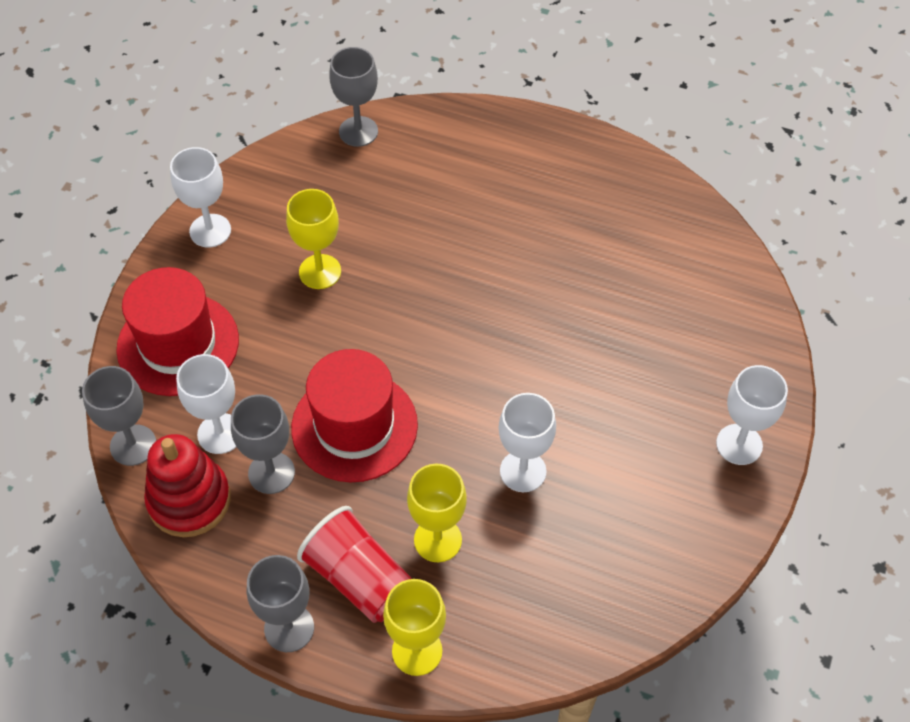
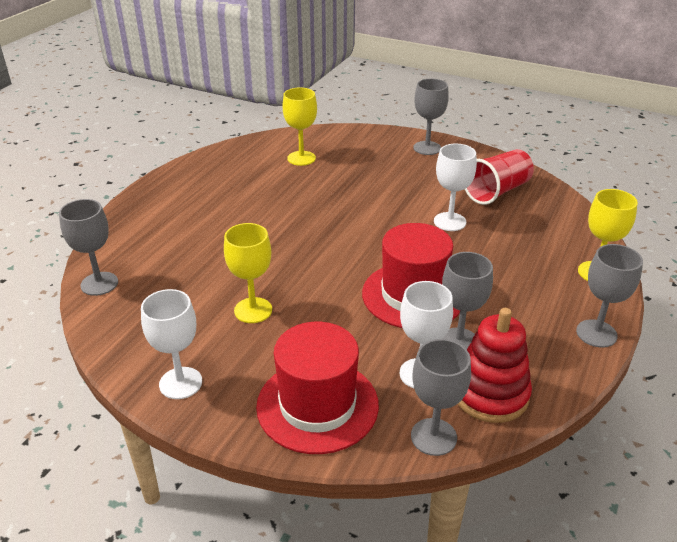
camera: 85 degrees left, 20 degrees down
red cup [297,506,412,623] -> red cup moved to [465,149,534,205]
yellow goblet [407,464,467,562] -> yellow goblet moved to [283,88,317,166]
white goblet [716,365,788,465] -> grey goblet [413,79,449,155]

